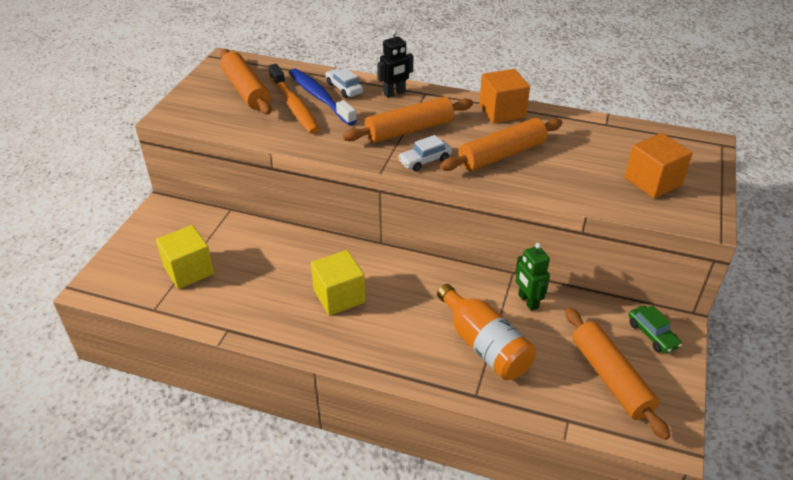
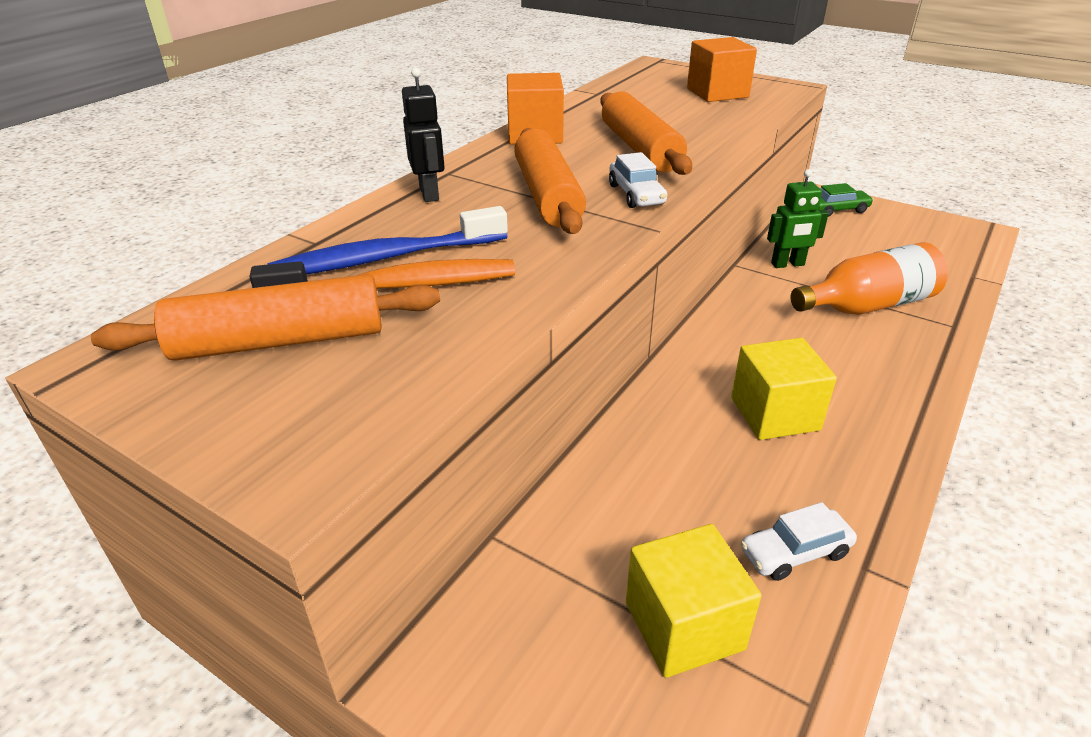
camera: 75 degrees left, 5 degrees down
white car [325,68,363,98] -> white car moved to [741,502,857,581]
orange rolling pin [565,307,670,440] -> none

